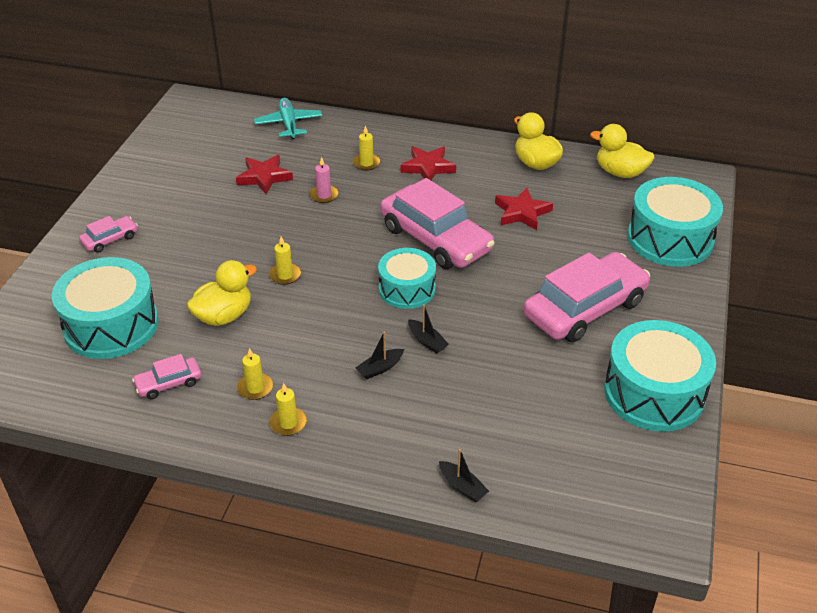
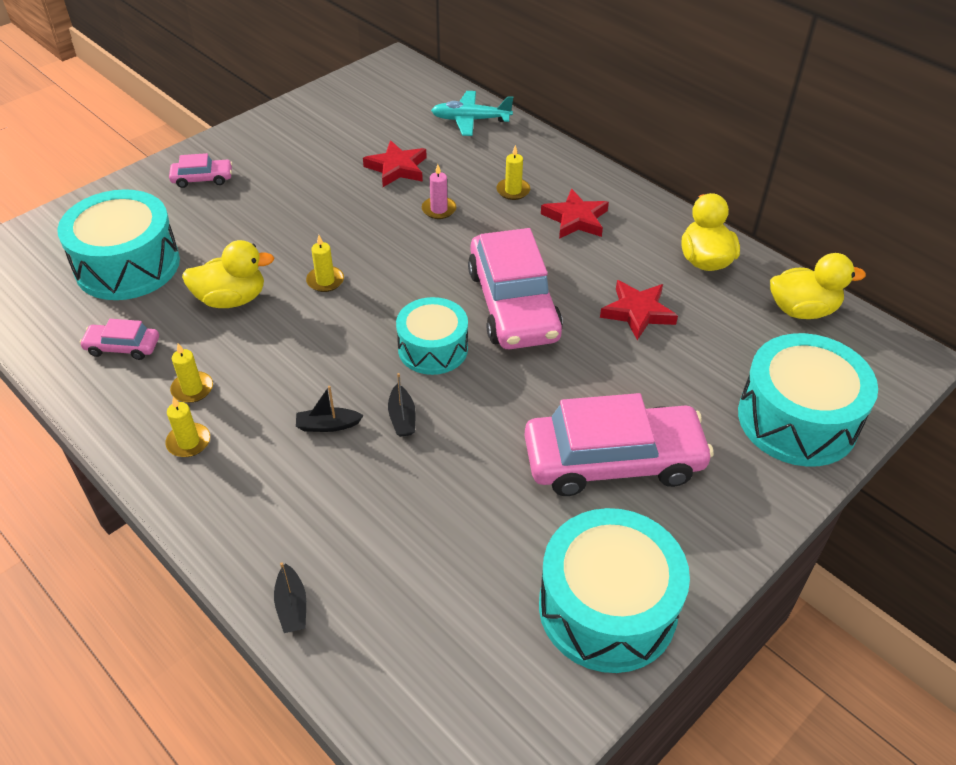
camera: 30 degrees right, 5 degrees up
turquoise plane [254,98,322,139] -> turquoise plane turned 105 degrees counterclockwise [431,91,513,136]
yellow duck [590,124,654,178] -> yellow duck turned 120 degrees clockwise [770,253,866,319]

